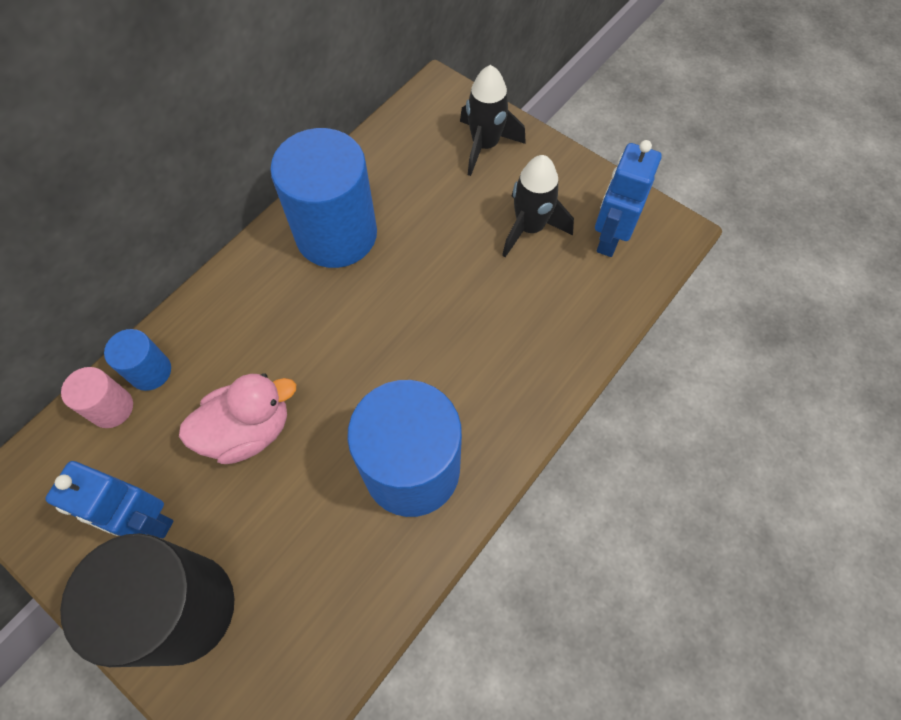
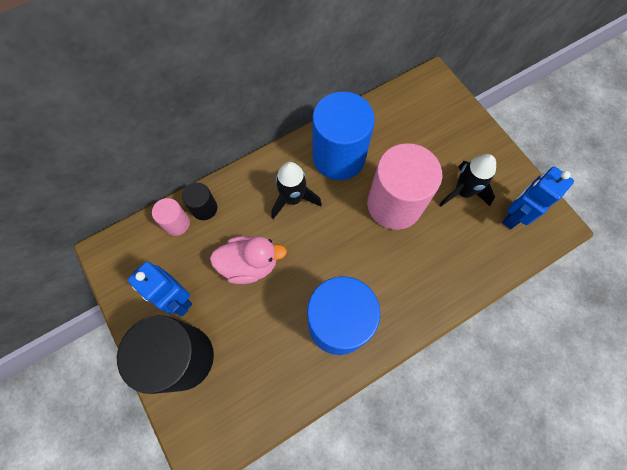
camera: 20 degrees right, 5 degrees up
blue cylinder [104,329,171,391] -> black cylinder [182,182,217,220]
black rocket [460,65,526,176] -> black rocket moved to [271,162,322,219]
none -> pink cylinder [367,143,442,230]

